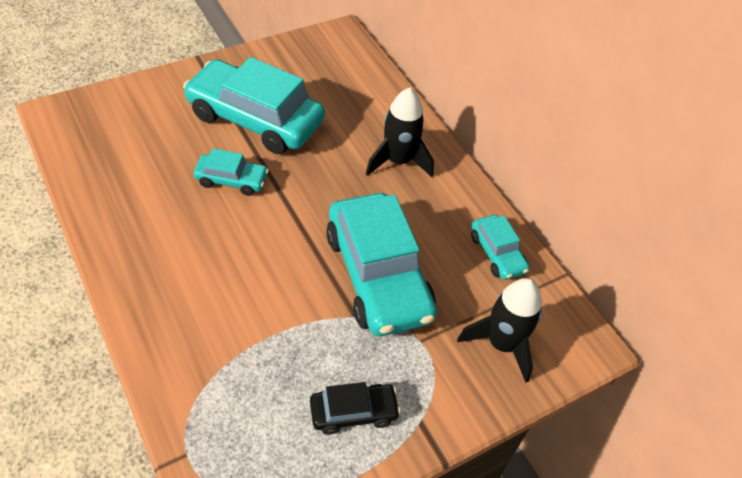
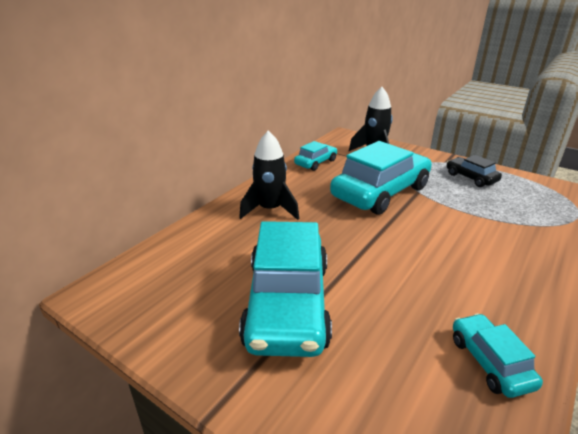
camera: 110 degrees left, 20 degrees down
turquoise car [194,148,269,196] -> turquoise car moved to [453,313,543,398]

